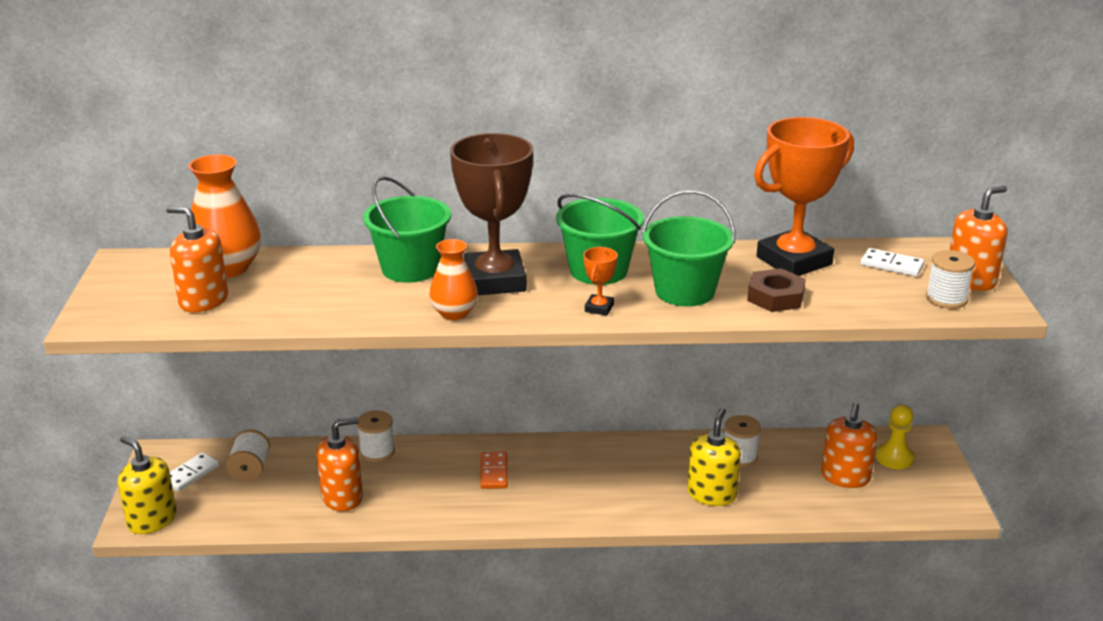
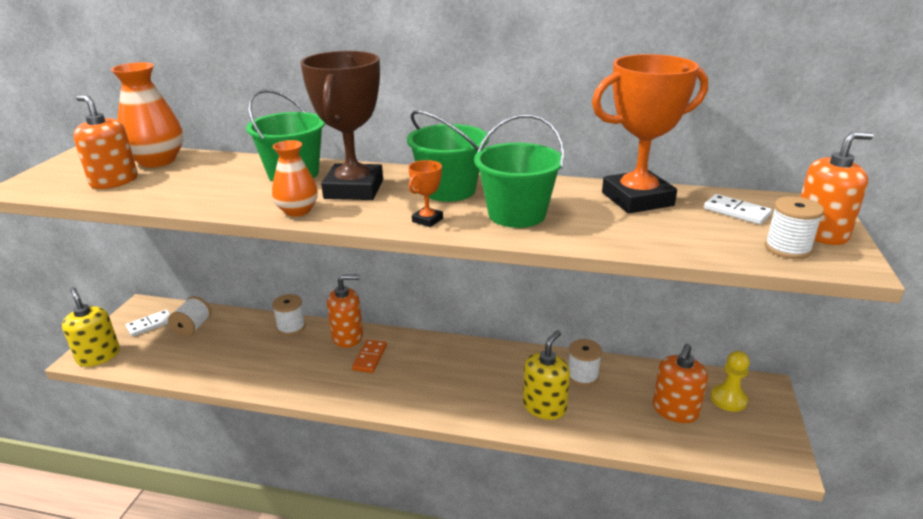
camera: 15 degrees right, 0 degrees up
orange soap dispenser [317,417,363,511] -> orange soap dispenser moved to [327,274,363,348]
brown nut [747,268,806,312] -> none

